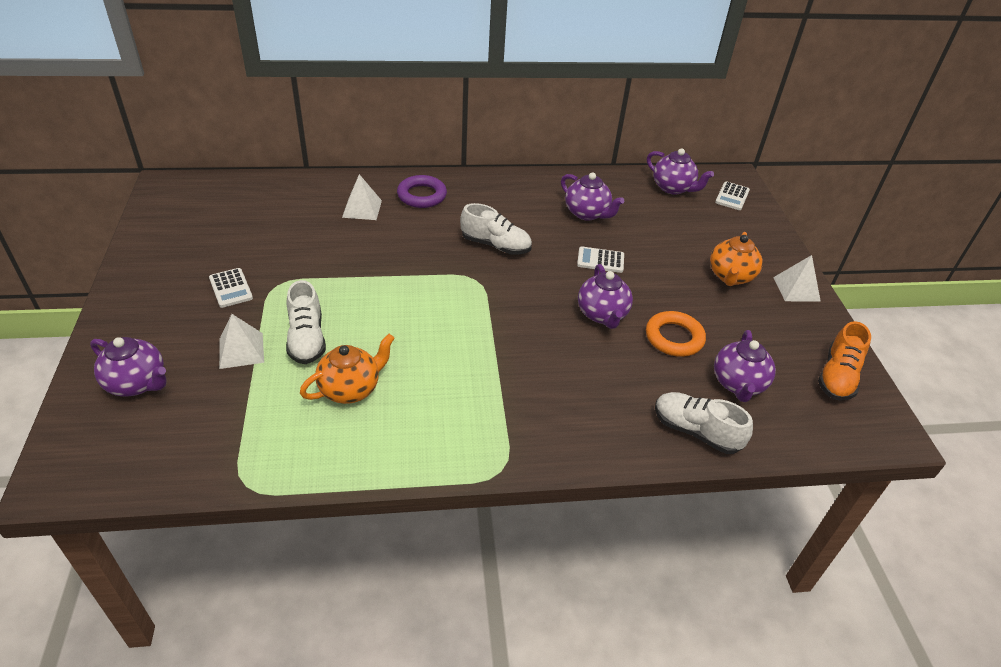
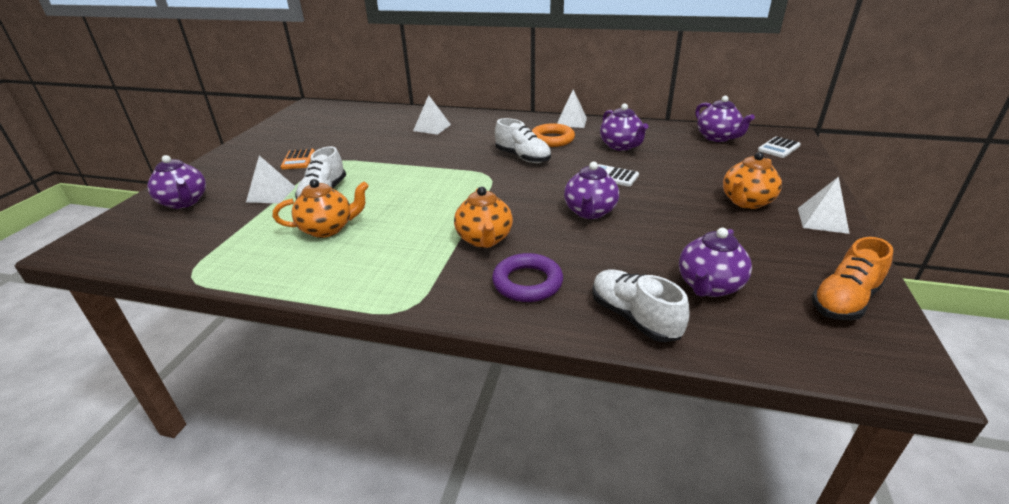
camera: 25 degrees right, 10 degrees down
white calculator [209,268,253,308] -> orange calculator [280,149,315,169]
purple ring [397,175,447,208] -> purple ring moved to [492,253,563,302]
orange ring [646,311,706,357] -> orange ring moved to [531,123,575,147]
none -> orange teapot [454,187,513,248]
none -> white pyramid [557,89,587,128]

